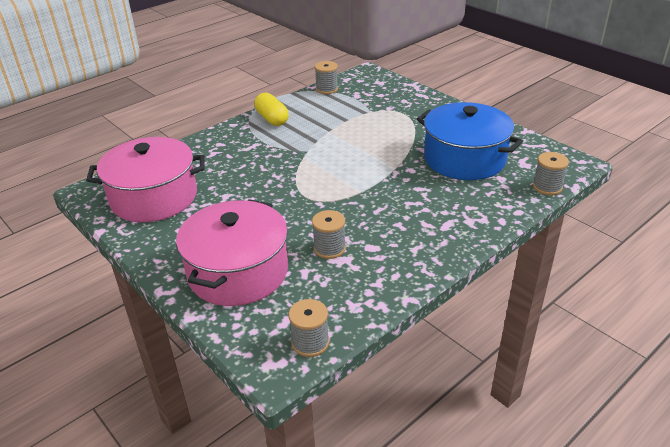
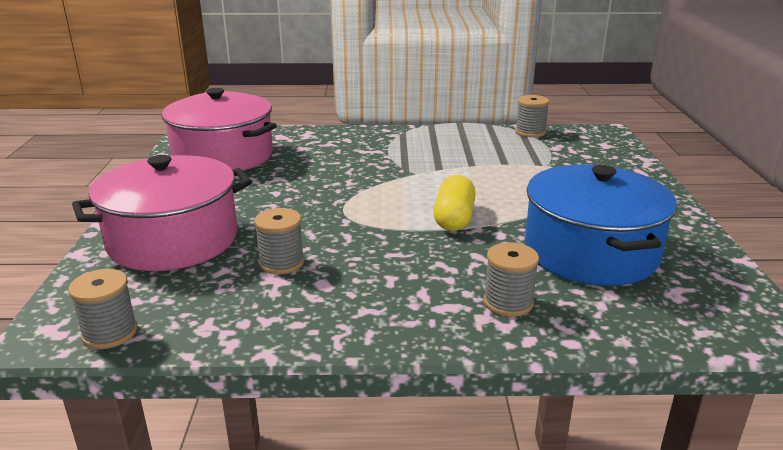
camera: 40 degrees right, 10 degrees down
yellow capsule [254,93,289,126] -> yellow capsule moved to [433,175,476,231]
grey spool [533,152,569,195] -> grey spool moved to [483,242,539,317]

